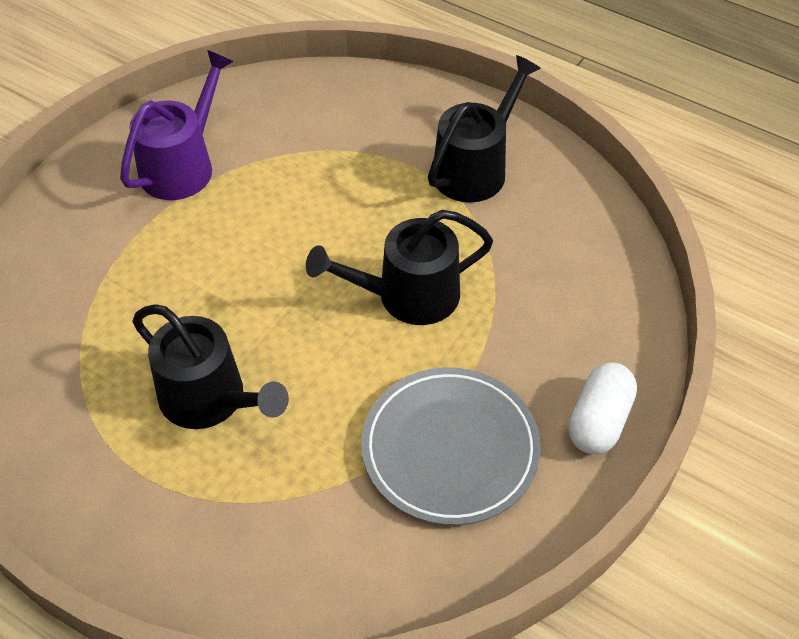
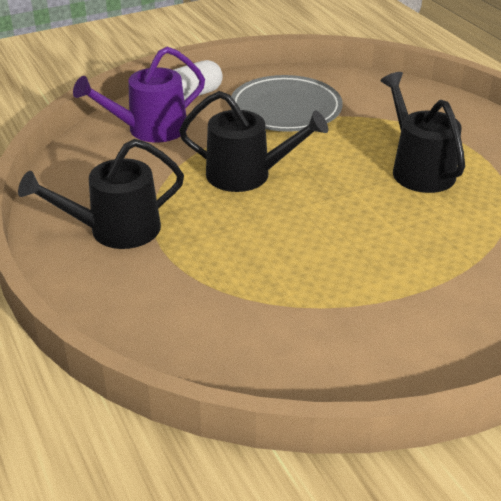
camera: 150 degrees left, 15 degrees down
purple watering can [120,50,234,200] -> purple watering can moved to [73,47,205,143]

